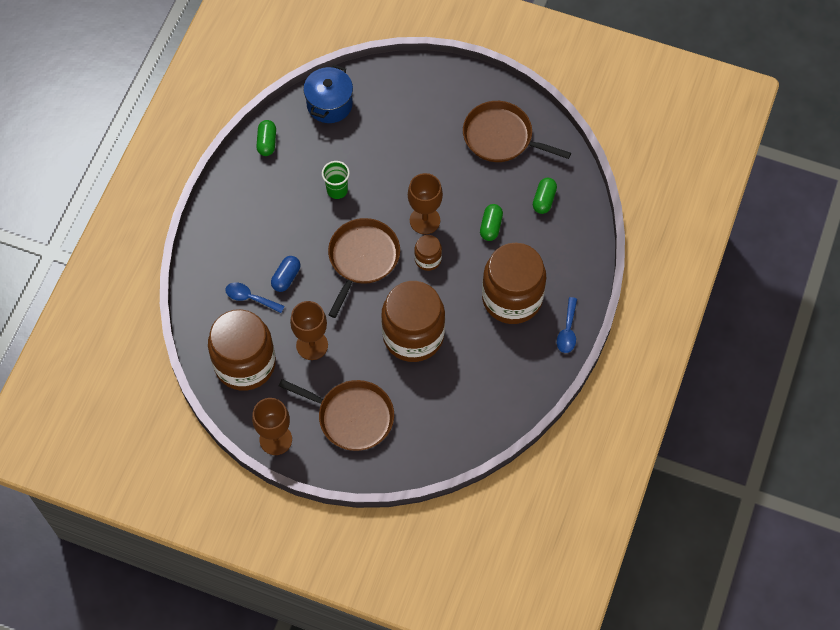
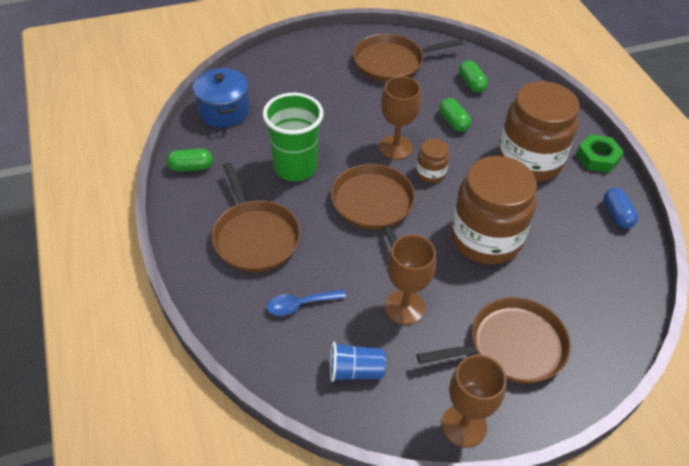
camera: 40 degrees left, 15 degrees down
brown jar [208,309,276,391] -> blue cup [330,342,386,382]
green capsule [256,120,276,156] -> green capsule turned 60 degrees counterclockwise [167,149,213,172]
blue capsule [271,256,300,292] -> blue capsule moved to [604,188,638,228]
green cup [322,161,350,199] -> green cup [263,93,324,181], size x1.79
blue spoon [557,297,577,353] -> green nut [576,134,624,173]
none -> brown pan [212,162,301,272]

